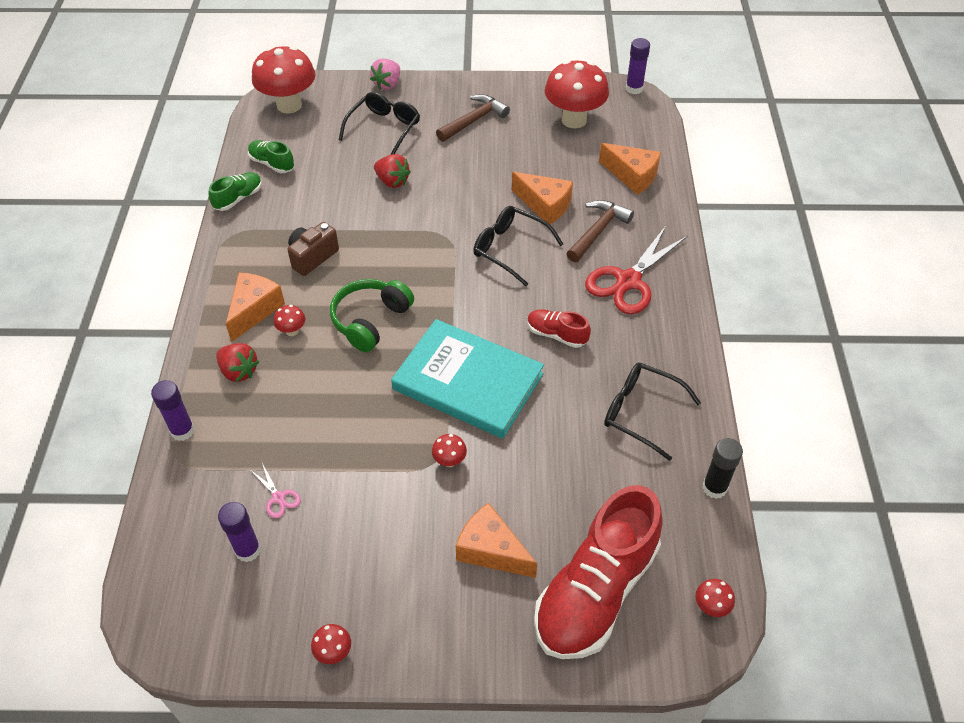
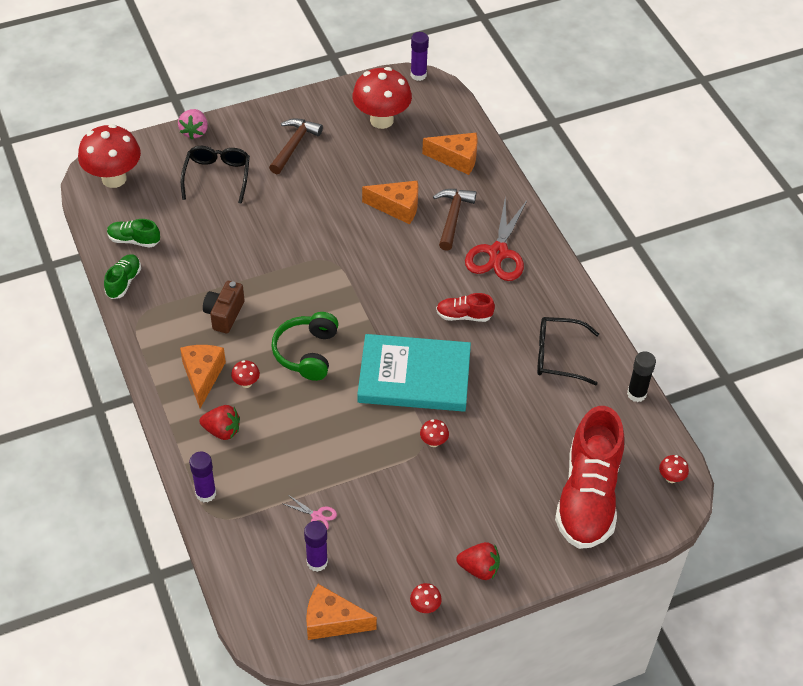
camera: 25 degrees left, 0 degrees up
red strawberry [374,154,411,188] -> red strawberry moved to [456,542,500,580]
orange cheese [456,503,537,578] -> orange cheese moved to [306,584,377,640]
black glasses [473,206,563,286] -> none

